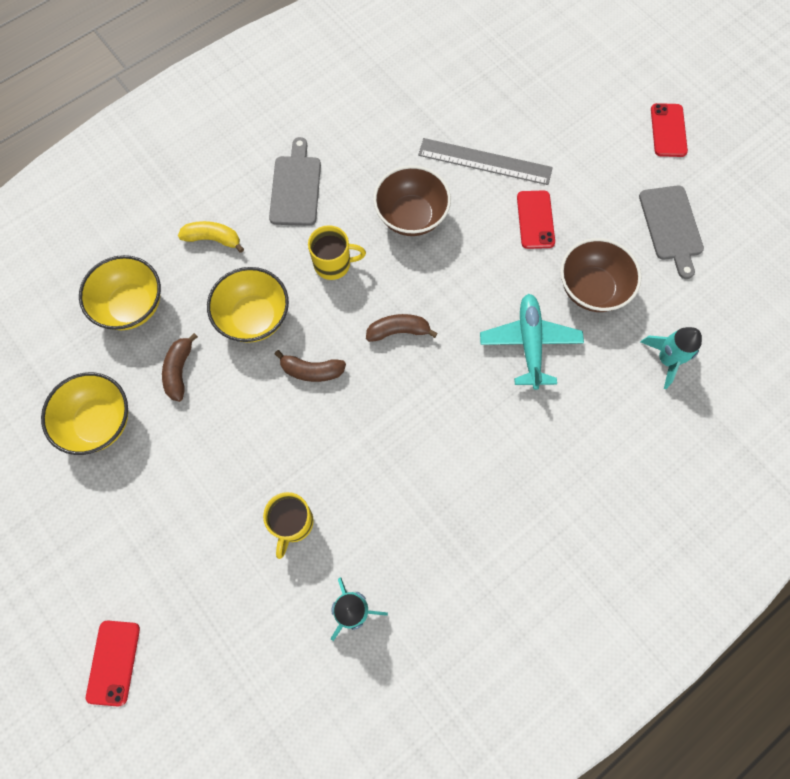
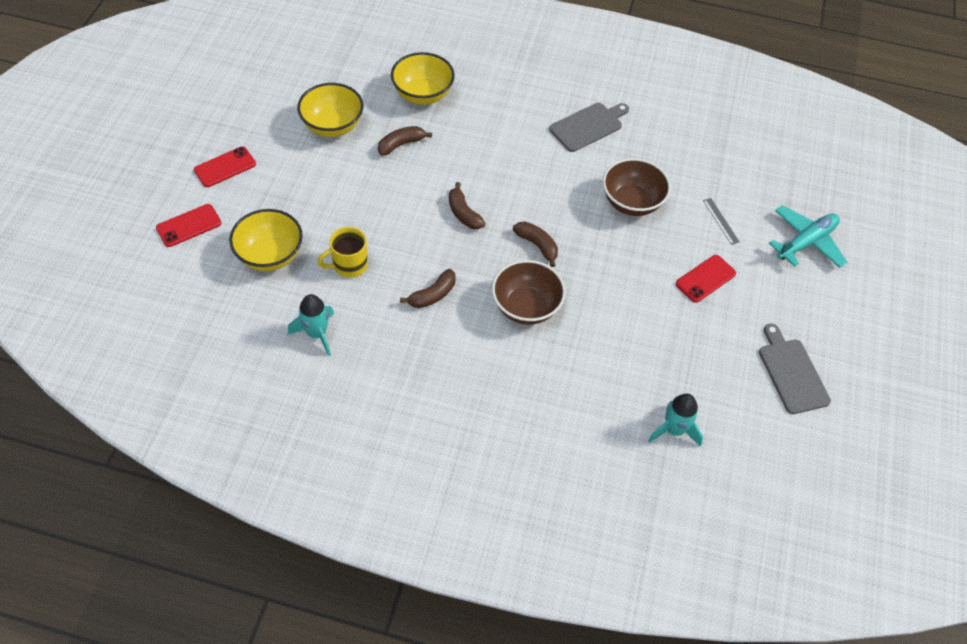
camera: 50 degrees right, 15 degrees down
yellow banana [178,221,244,253] -> none
yellow bowl [207,267,289,343] -> yellow bowl moved to [229,209,303,271]
yellow mug [308,225,366,280] -> none
grey ruler [418,138,553,185] -> grey ruler [703,198,740,245], size x0.48
turquoise plane [480,294,584,390] -> turquoise plane moved to [769,205,847,268]
brown bowl [560,238,642,312] -> brown bowl moved to [492,260,566,325]
grey cutting board [639,185,704,279] -> grey cutting board turned 120 degrees clockwise [759,324,831,414]
red phone [651,103,688,157] -> red phone moved to [194,147,256,187]
none -> brown banana [400,269,455,308]

